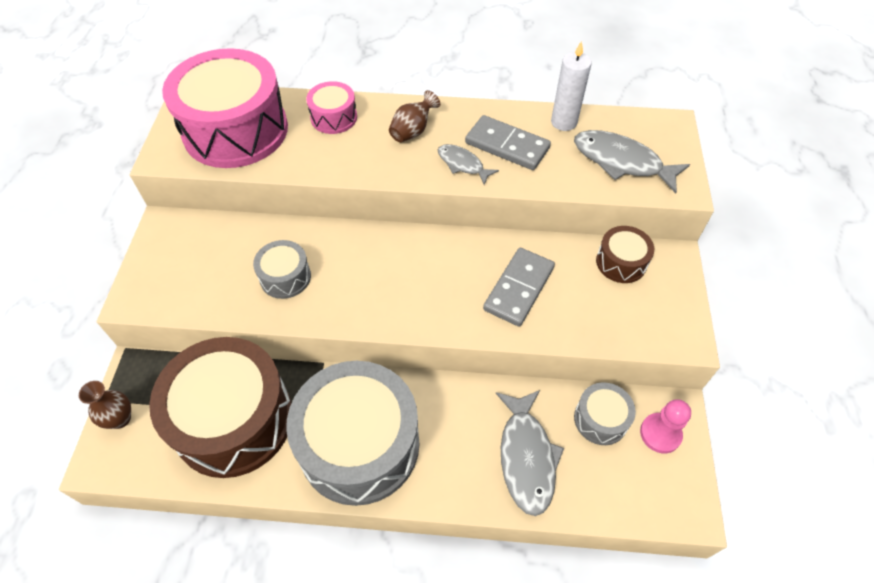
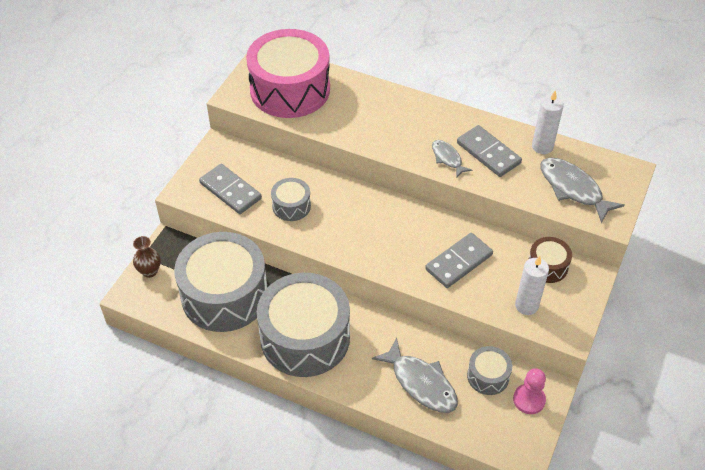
camera: 20 degrees right, 5 degrees down
brown drum [149,337,291,478] -> grey drum [174,232,268,332]
pink drum [306,81,357,134] -> none
brown vase [389,90,440,142] -> none
grey fish [496,390,564,516] -> grey fish turned 60 degrees counterclockwise [372,338,458,413]
none -> grey domino [199,164,262,214]
none -> white candle [515,256,549,315]

